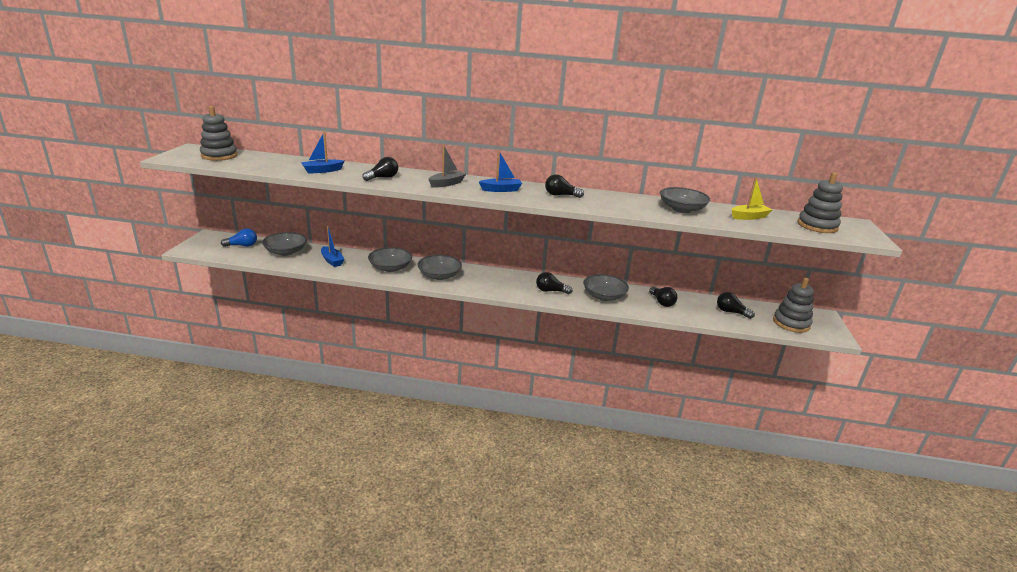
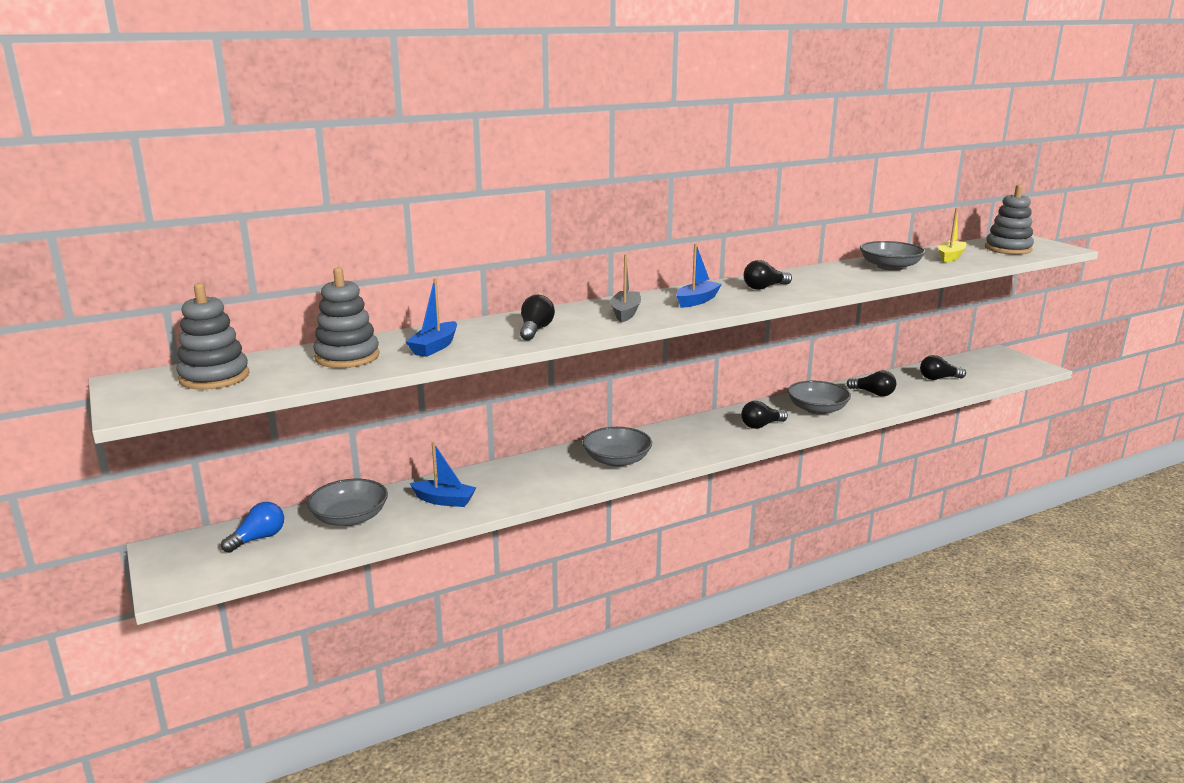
camera: 35 degrees left, 5 degrees down
grey bowl [368,247,412,272] -> none
grey stacking toy [773,278,814,333] -> grey stacking toy moved to [314,267,380,368]

